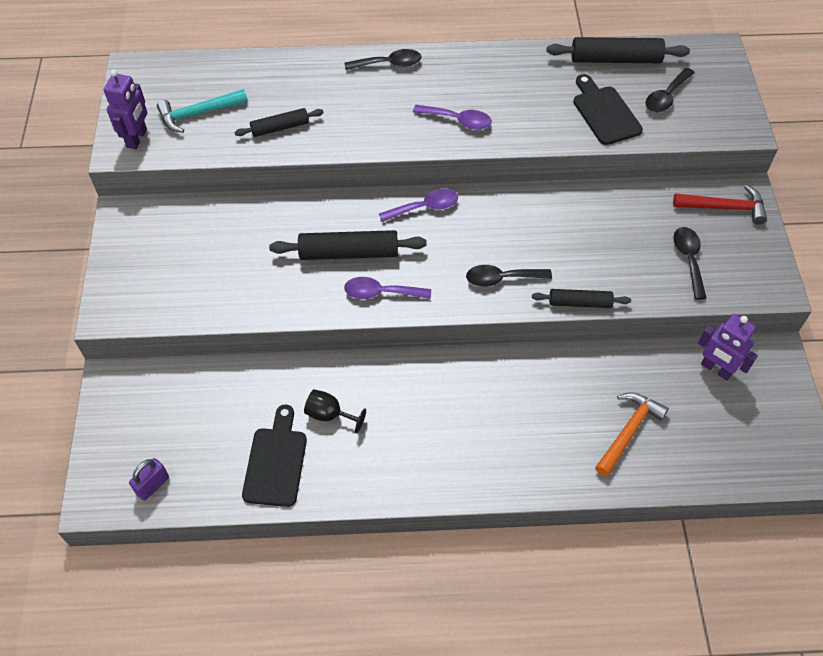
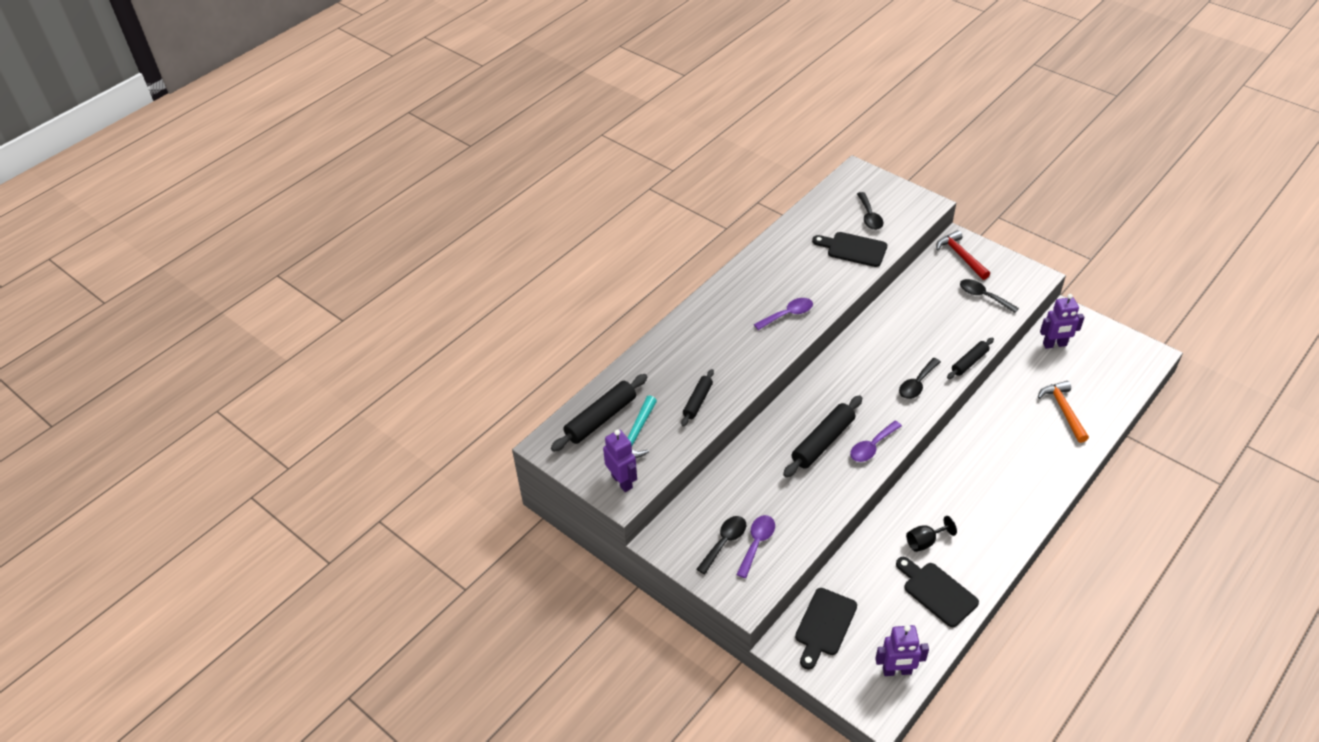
camera: 45 degrees left, 10 degrees down
purple padlock [129,458,169,501] -> purple robot [875,625,929,676]
black spoon [345,49,421,70] -> black spoon moved to [696,516,746,574]
purple spoon [379,189,458,222] -> purple spoon moved to [736,515,775,578]
black rolling pin [546,37,690,63] -> black rolling pin moved to [551,374,647,452]
red hammer [673,185,767,225] -> red hammer turned 75 degrees counterclockwise [936,230,990,280]
none -> black cutting board [795,588,857,670]

